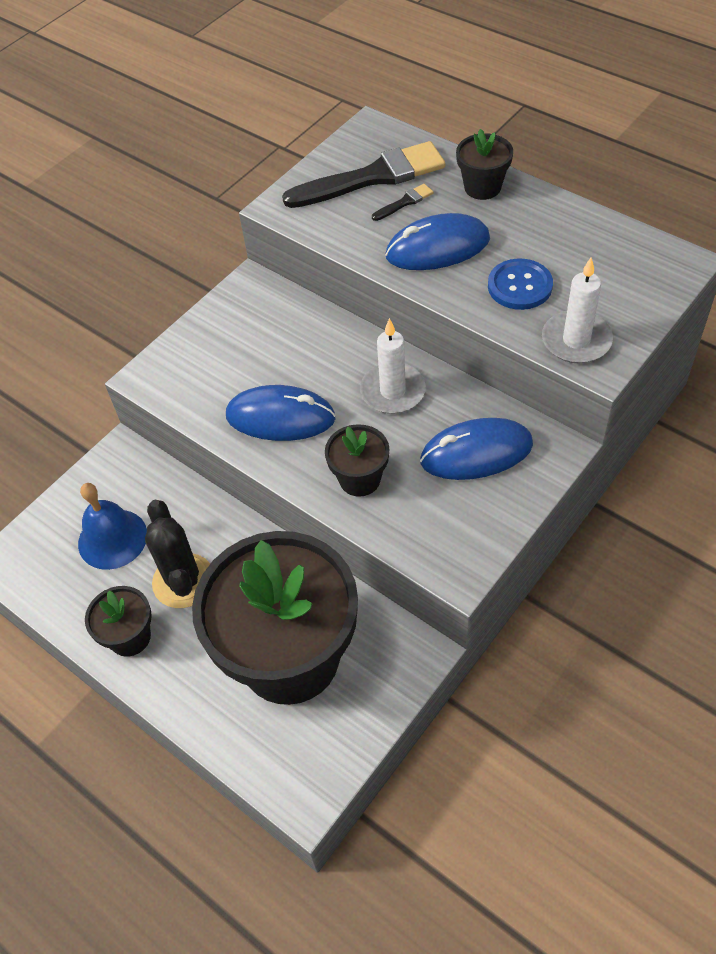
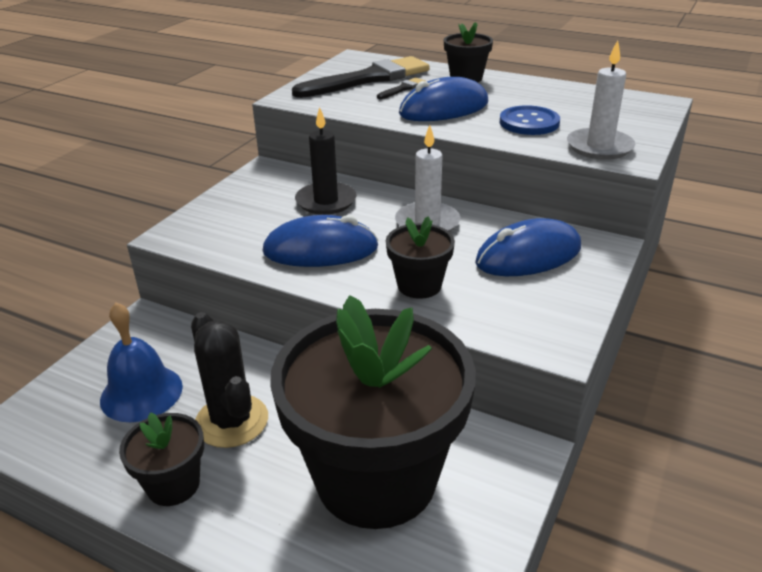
camera: 15 degrees left, 20 degrees down
none -> black candle [295,107,357,215]

